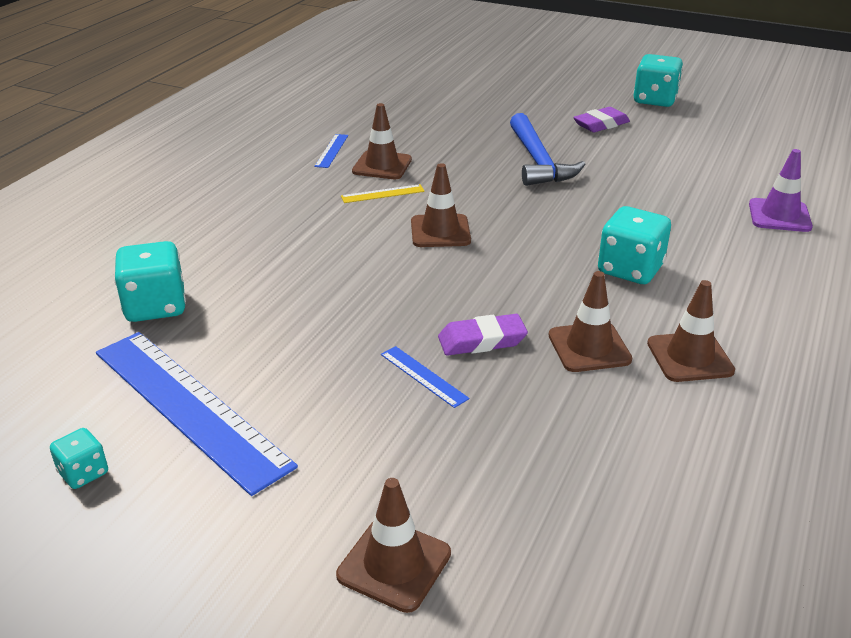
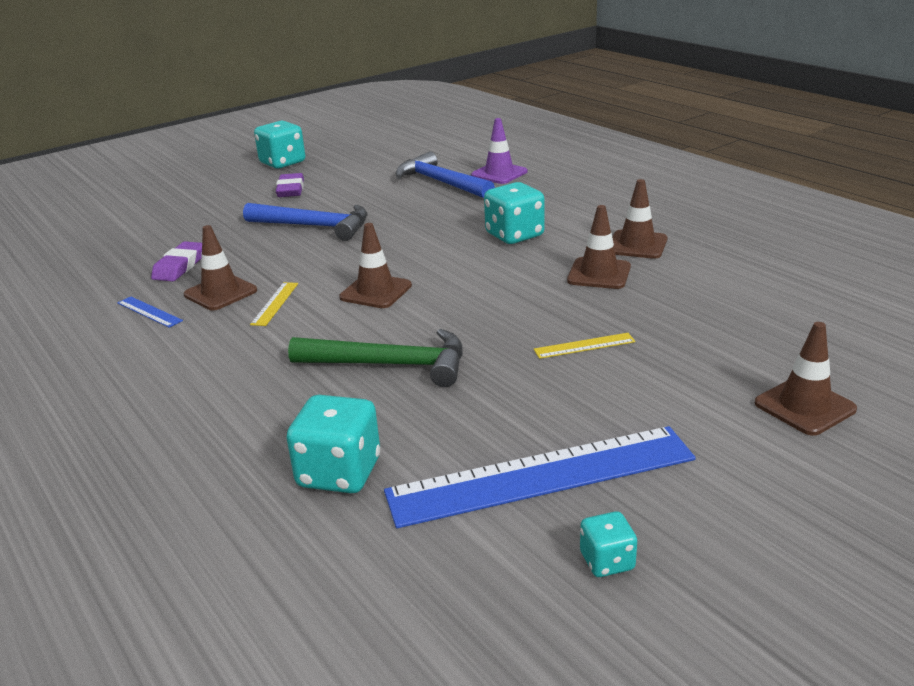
camera: 60 degrees left, 5 degrees down
blue ruler [381,346,469,408] -> yellow ruler [534,333,635,359]
purple eraser [438,314,528,356] -> purple eraser moved to [151,241,202,281]
none -> green hammer [288,329,463,387]
none -> blue hammer [396,151,495,198]

